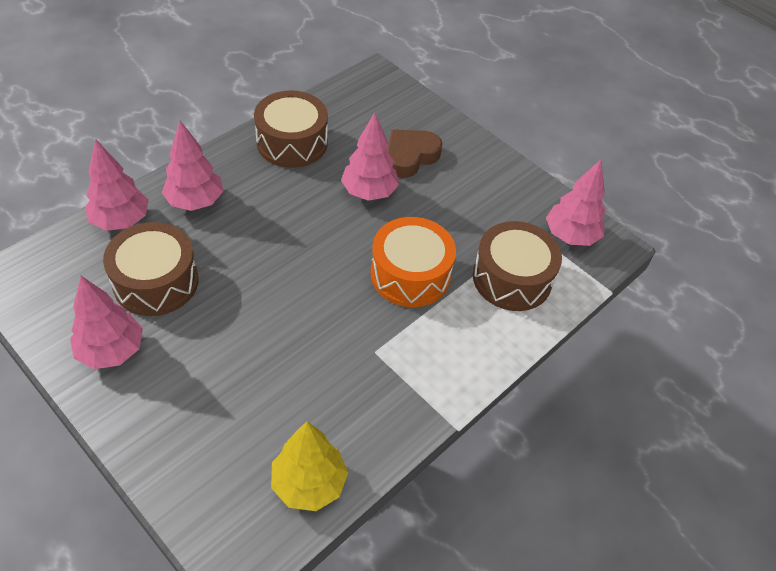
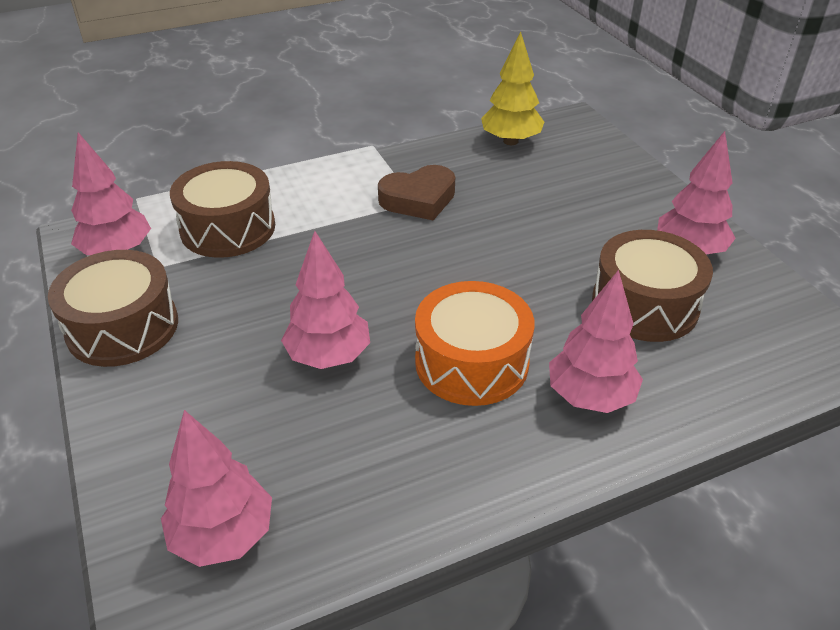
camera: 155 degrees left, 10 degrees down
pink tree [85,139,149,231] -> pink tree moved to [161,410,272,567]
brown drum [254,90,328,168] -> brown drum moved to [48,250,178,367]
orange drum [371,217,456,307] -> orange drum moved to [415,281,534,406]
brown heart [387,129,443,178] -> brown heart moved to [378,165,455,220]

